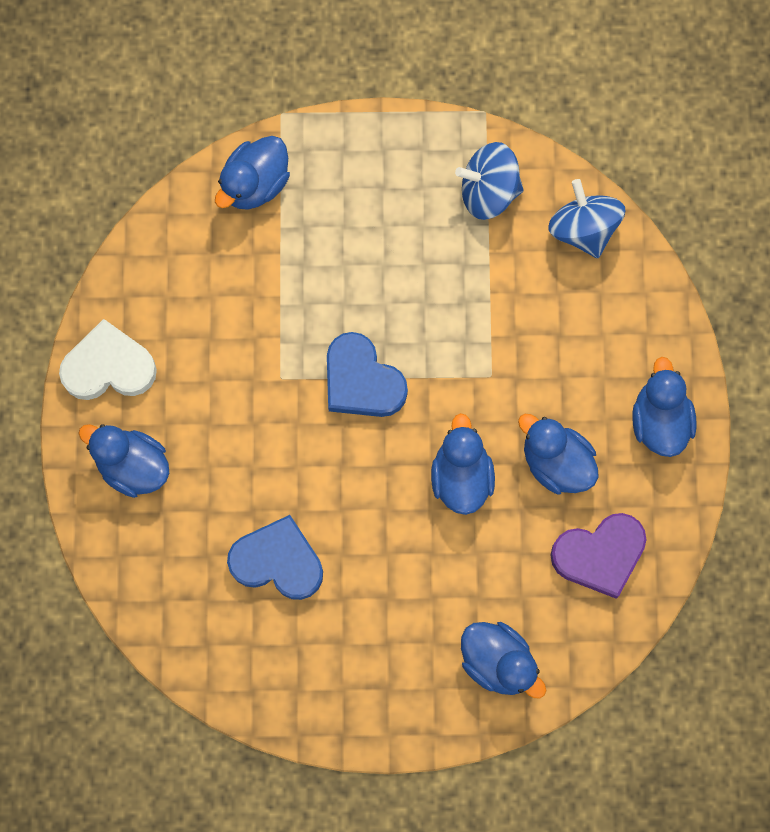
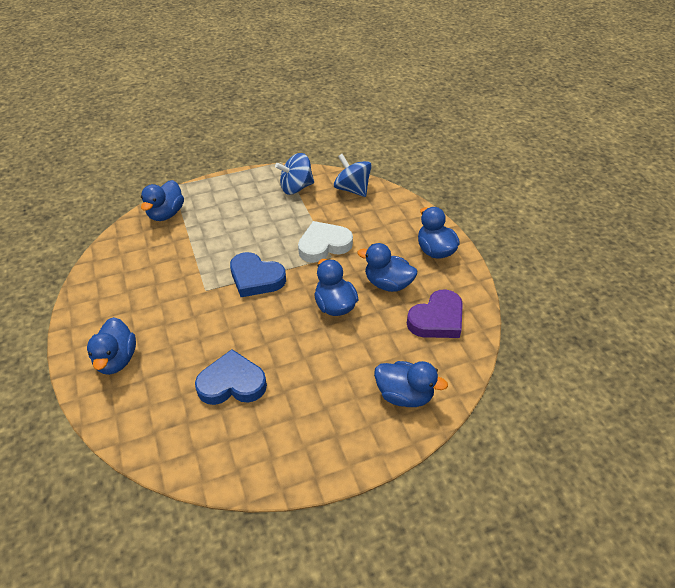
camera: 20 degrees left, 30 degrees down
white heart [59,319,157,400] -> white heart moved to [298,221,353,263]
blue duck [78,424,169,498] -> blue duck turned 105 degrees counterclockwise [87,317,136,375]

